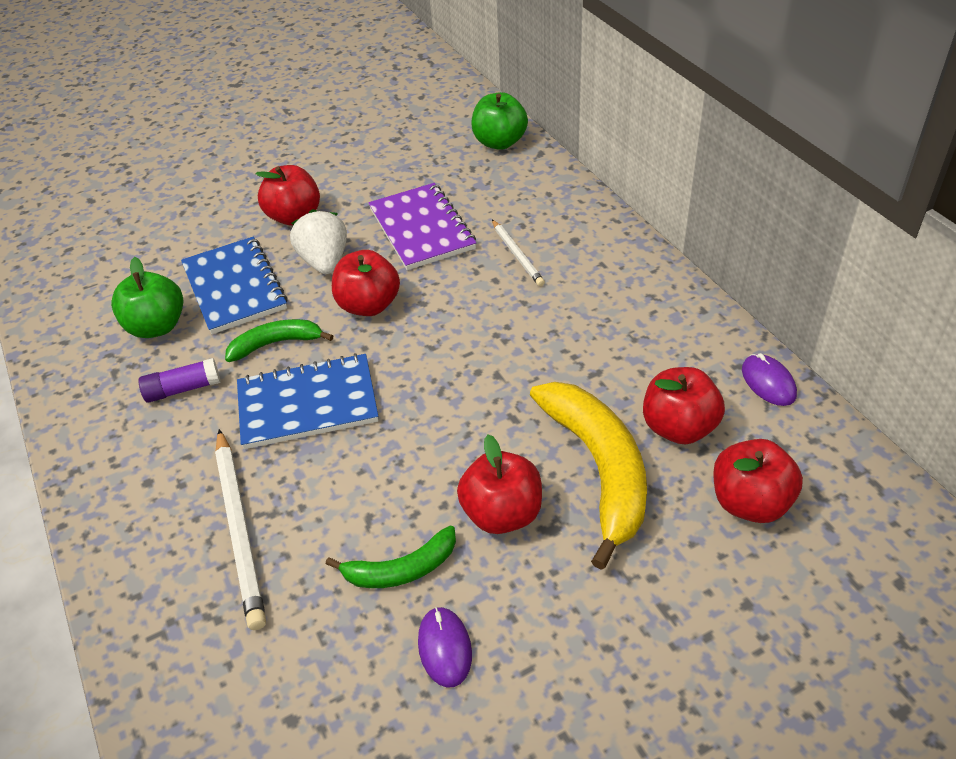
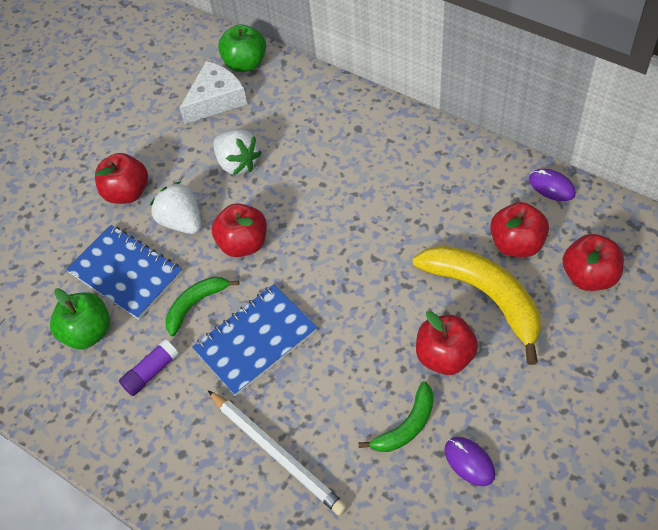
camera: 25 degrees left, 10 degrees up
purple notebook [368,183,476,270] -> white strawberry [214,129,262,175]
white pencil [492,220,545,286] -> none
none -> white cheese [180,61,247,124]

